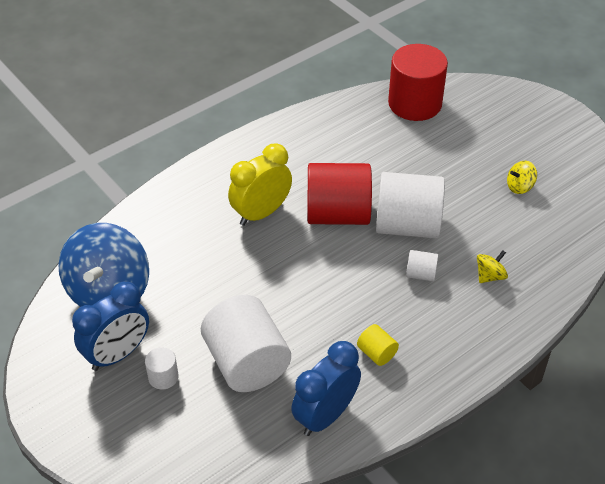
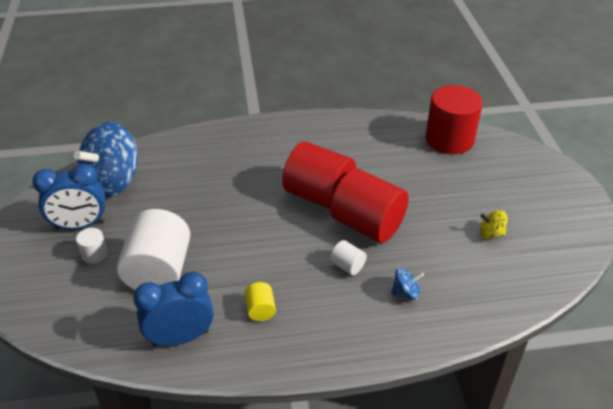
camera: 30 degrees right, 5 degrees down
yellow clock [228,143,292,226] -> none
white cylinder [376,172,445,238] -> red cylinder [330,169,409,243]
yellow spinning top [477,250,508,283] -> blue spinning top [391,268,424,300]

